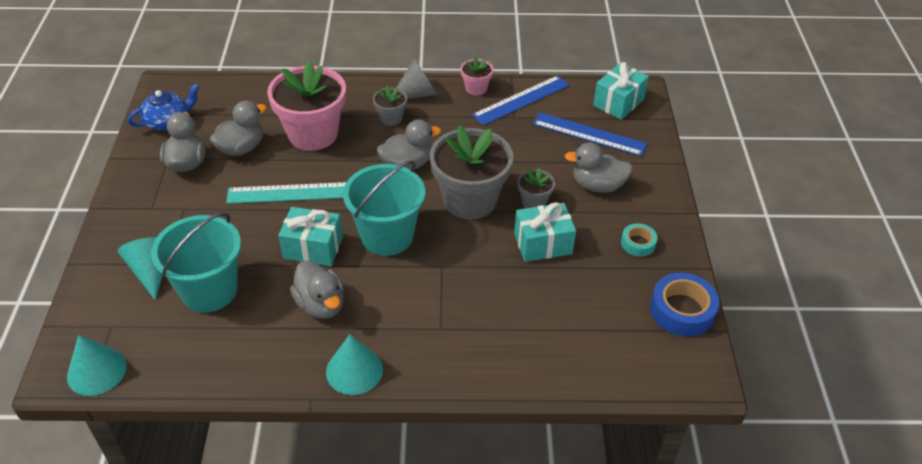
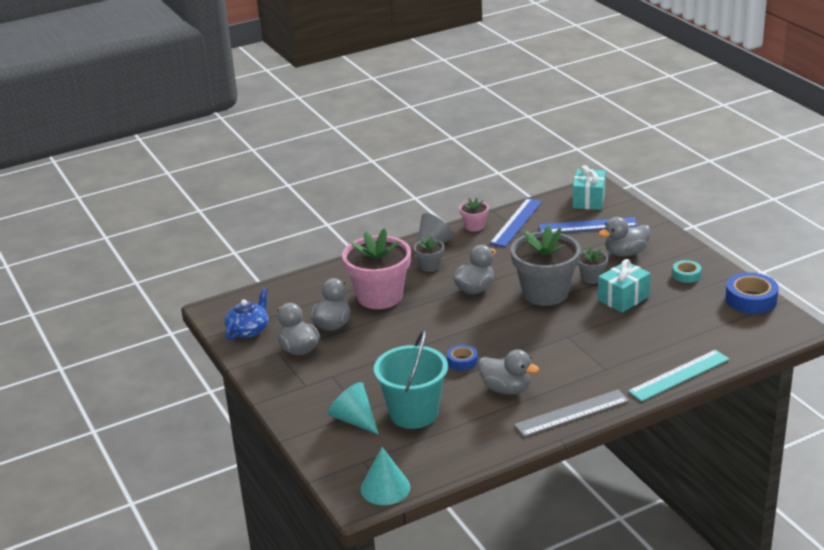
camera: 25 degrees left, 15 degrees down
turquoise ruler [226,182,346,204] -> turquoise ruler moved to [628,350,730,402]
turquoise gift [278,207,343,266] -> blue tape [447,345,478,371]
turquoise cone [326,335,383,395] -> grey ruler [514,390,629,437]
turquoise bucket [343,160,425,256] -> none

